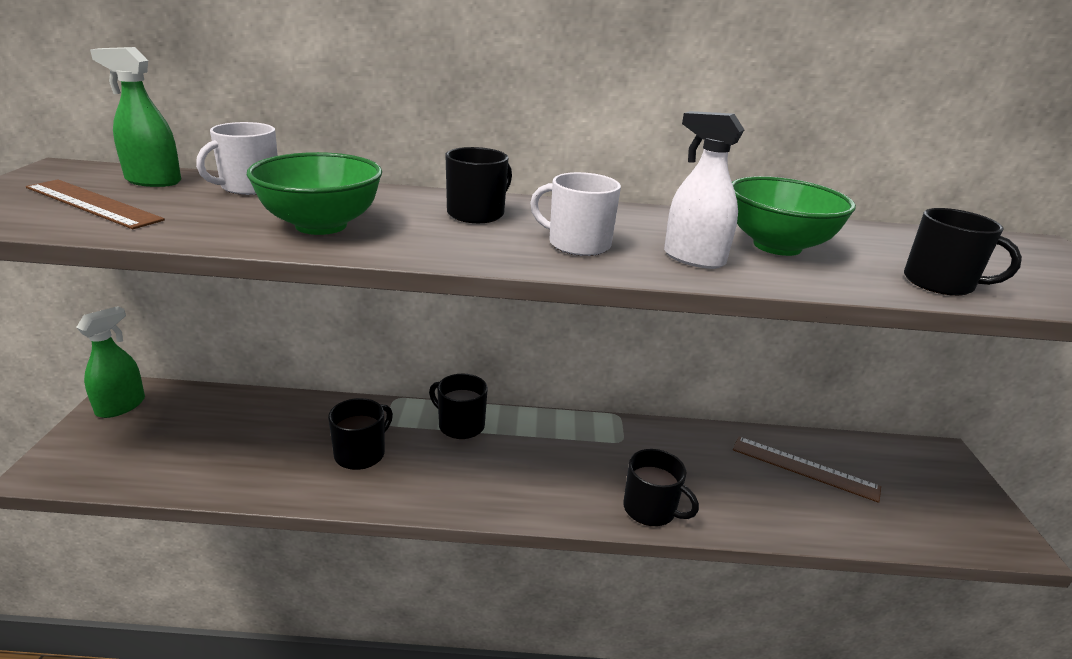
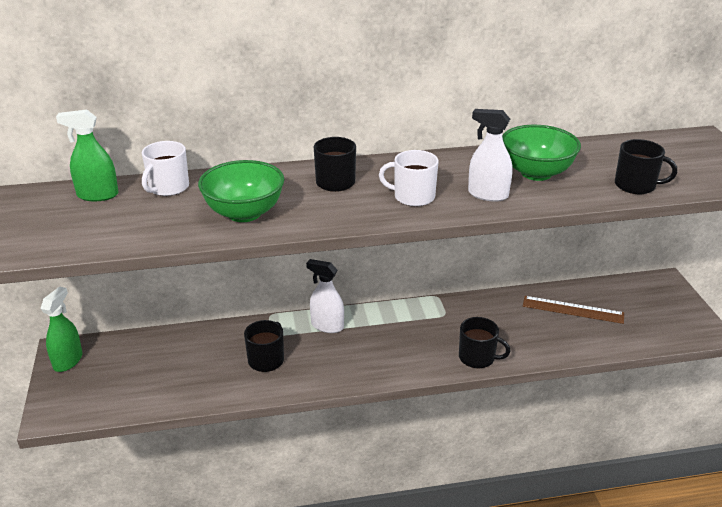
camera: 10 degrees left, 5 degrees up
brown ruler [26,179,165,229] -> none
black mug [429,374,488,439] -> white spray bottle [306,259,344,333]

